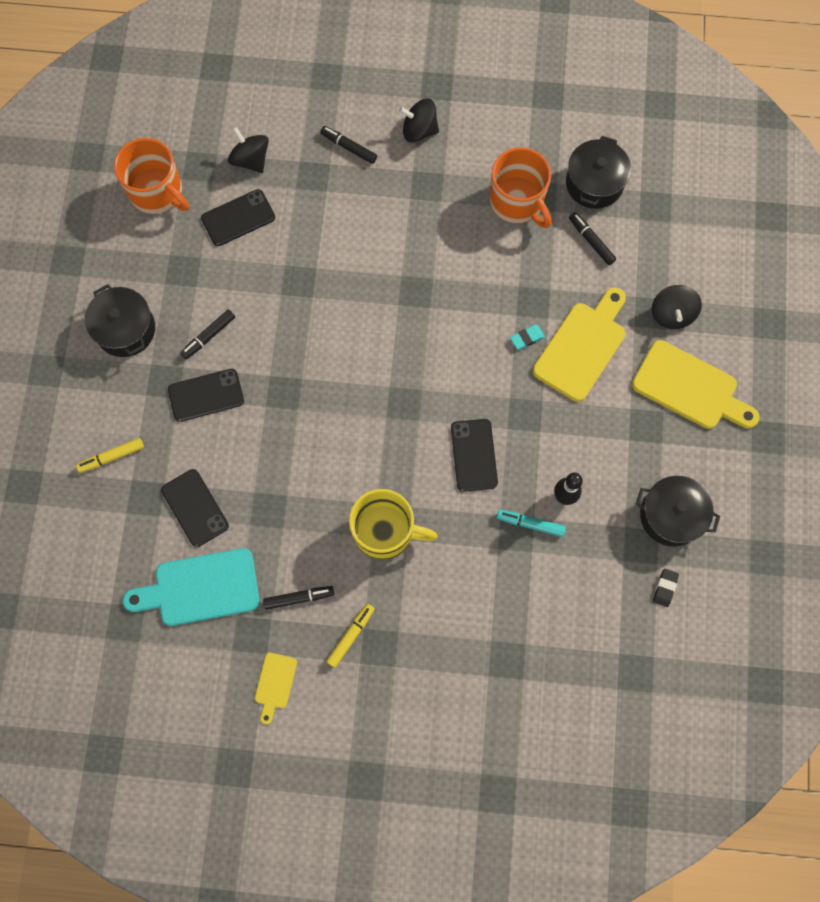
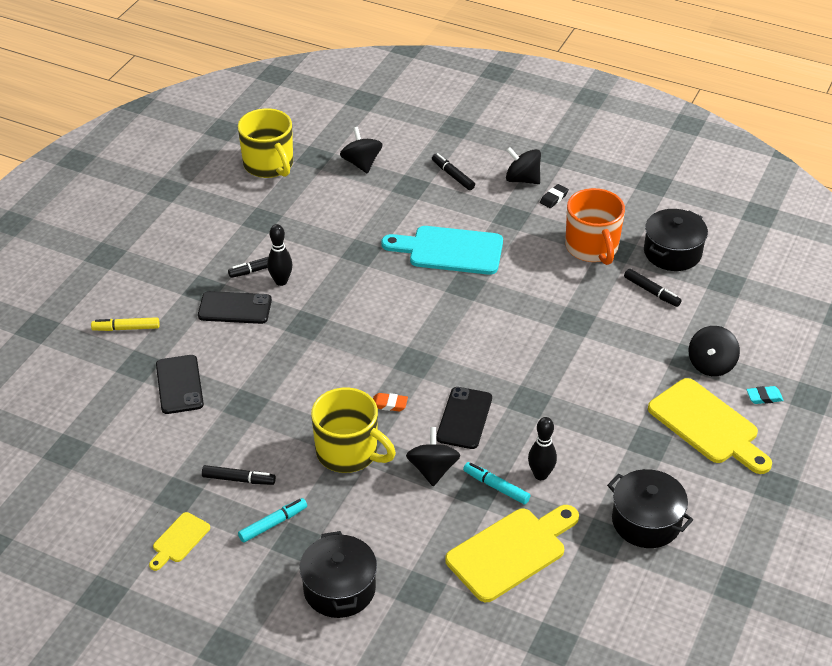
camera: 20 degrees right, 30 degrees down
black pot [85,284,155,357] -> black pot moved to [299,531,377,618]
orange mug [114,138,189,214] -> yellow mug [238,108,293,178]
turquoise cutting board [123,548,260,626] -> turquoise cutting board moved to [381,226,503,275]
black phone [201,189,275,246] -> none
yellow marker [326,603,375,668] -> turquoise marker [238,498,307,543]
turquoise eraser [510,325,545,350] -> turquoise eraser moved to [746,386,784,404]
yellow cutting board [533,287,626,402] -> yellow cutting board moved to [445,505,579,602]
black marker [569,212,616,265] -> black marker turned 150 degrees clockwise [624,269,682,307]
black eraser [653,569,679,607] -> black eraser moved to [540,184,569,208]
none -> black bowling pin [267,224,293,286]
none -> orange eraser [373,393,408,412]
none -> black spinning top [406,427,460,486]

